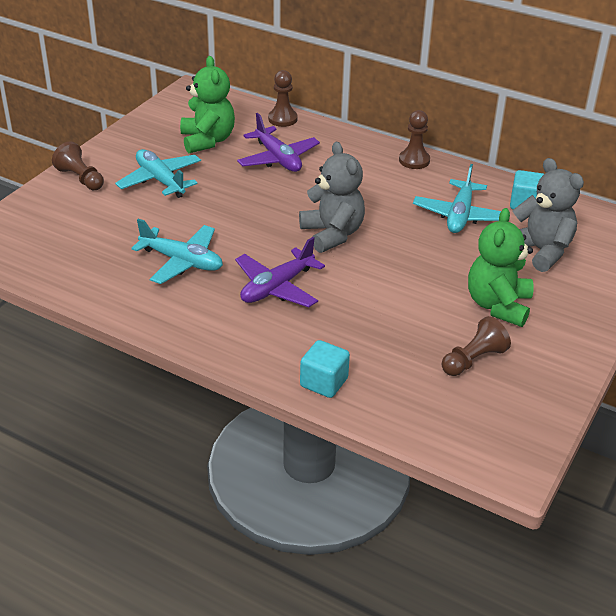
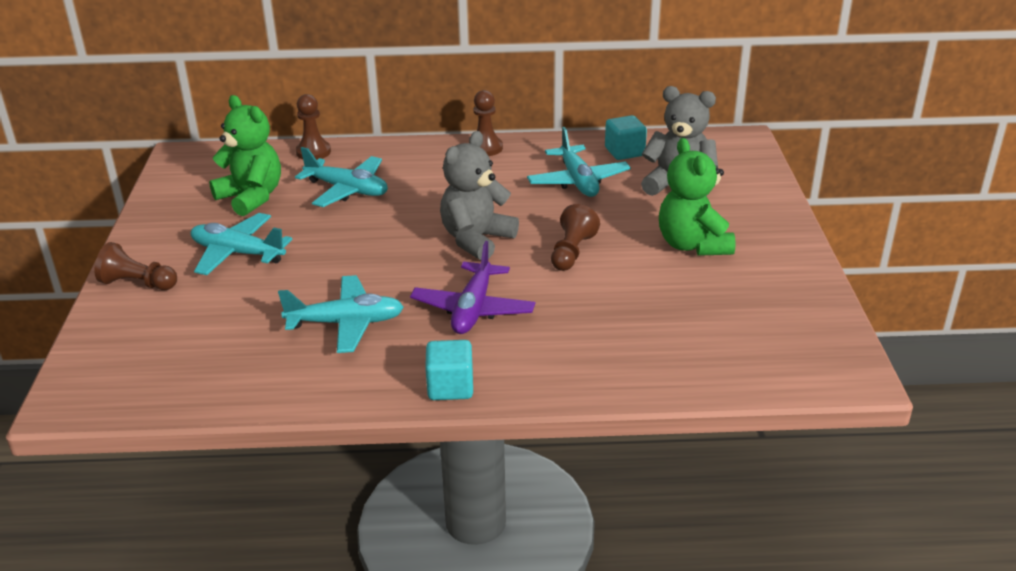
camera: 30 degrees left, 5 degrees down
purple plane [237,113,320,172] -> turquoise plane [295,147,388,207]
grey teddy bear [299,142,365,253] -> grey teddy bear turned 90 degrees counterclockwise [440,131,519,260]
turquoise cube [300,340,350,398] -> turquoise cube moved to [425,340,473,400]
brown pawn [441,316,511,376] -> brown pawn moved to [551,204,600,271]

